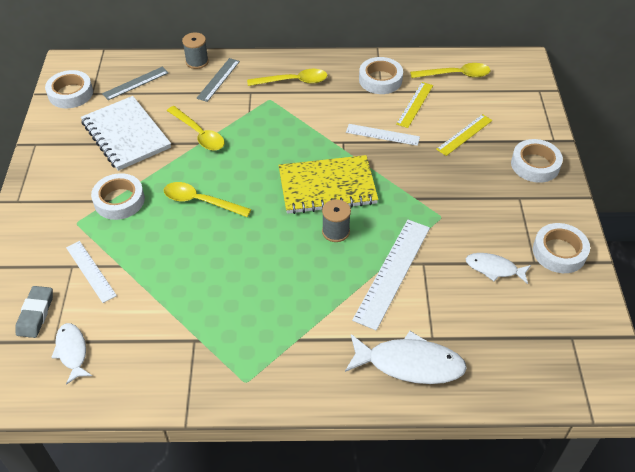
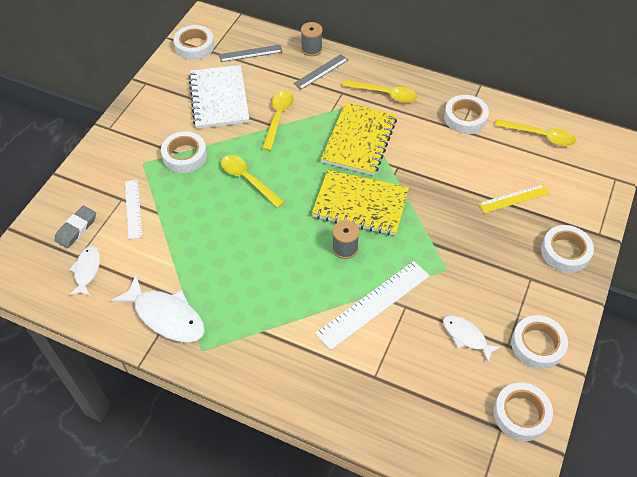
camera: 25 degrees right, 5 degrees up
yellow spoon [167,106,224,151] -> yellow spoon turned 150 degrees counterclockwise [262,90,293,151]
white fish [345,331,467,384] -> white fish moved to [111,275,205,343]
white ruler [346,124,420,146] -> none
yellow ruler [396,82,433,128] -> none
none -> yellow notebook [321,102,397,176]
none -> white tape [493,382,553,441]

